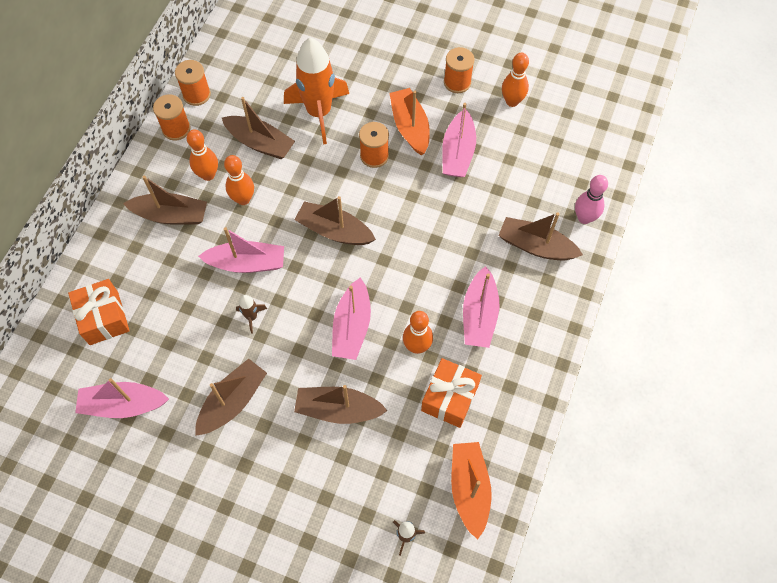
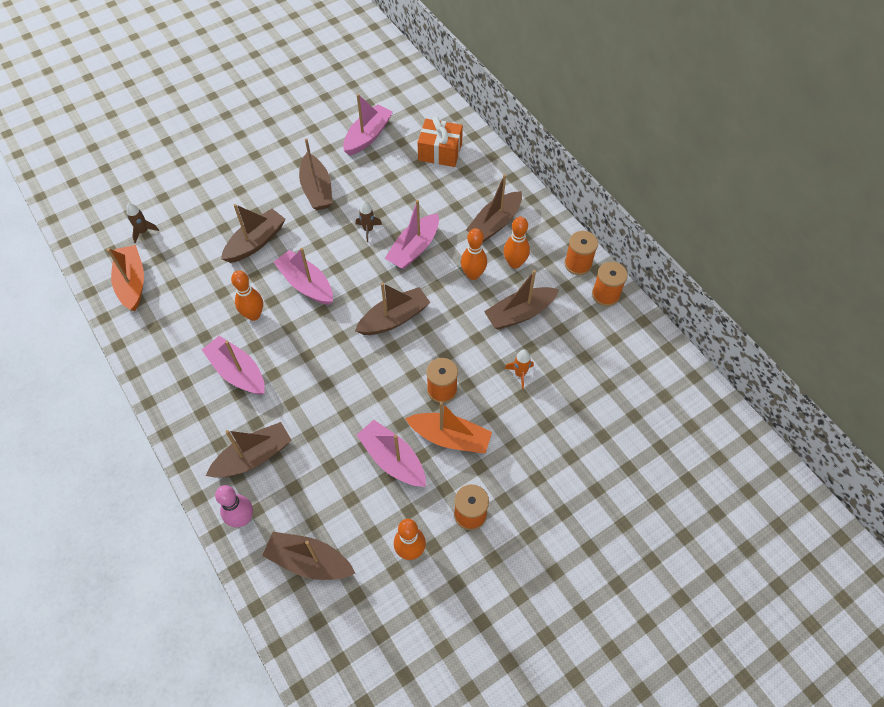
camera: 125 degrees right, 5 degrees down
orange rocket [284,38,349,145] -> orange rocket [505,349,534,389], size x0.42
orange gift [421,358,482,428] -> none
orange boat [451,442,491,540] -> orange boat turned 135 degrees counterclockwise [107,245,144,311]
none -> brown boat [262,532,356,580]

